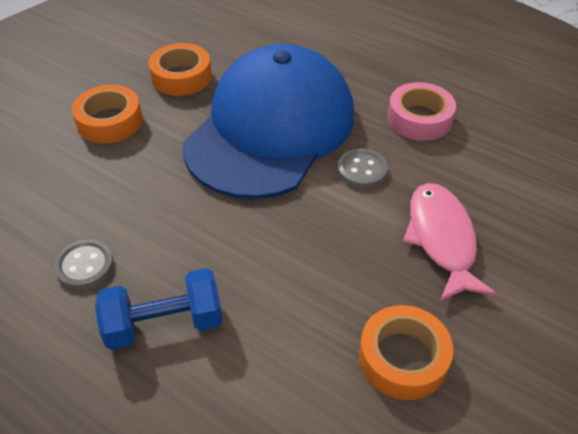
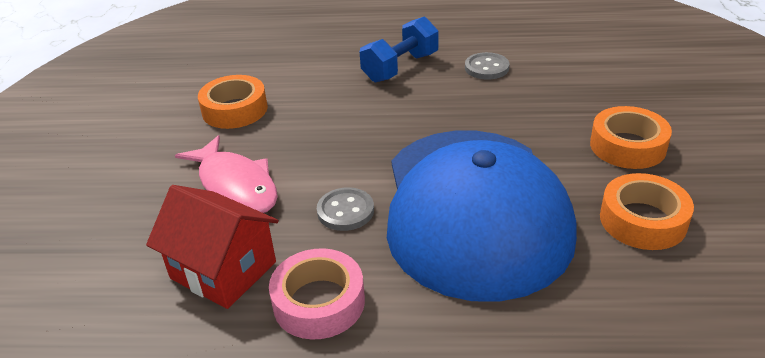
camera: 150 degrees right, 10 degrees down
none -> red house [146,185,279,309]

